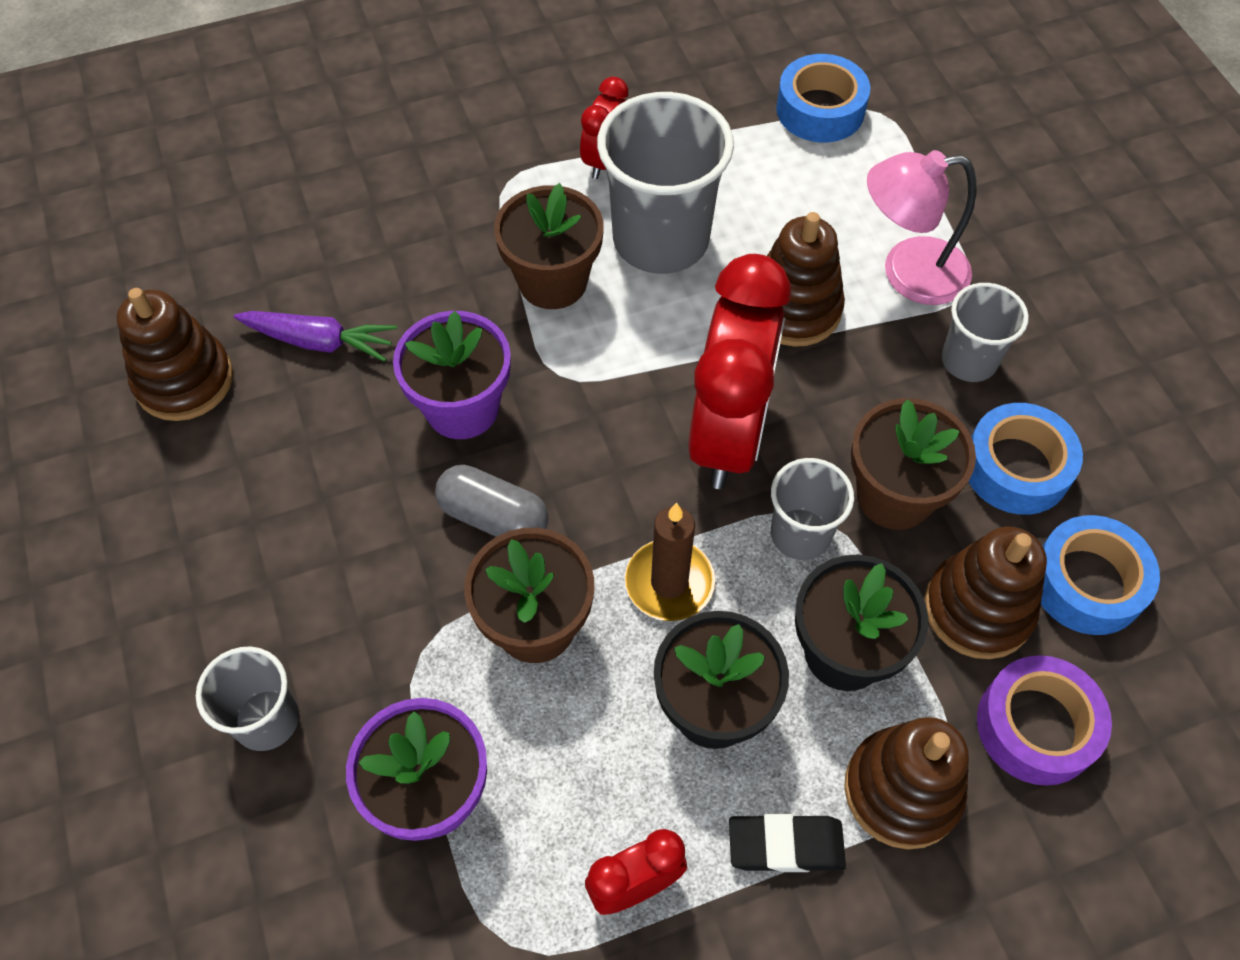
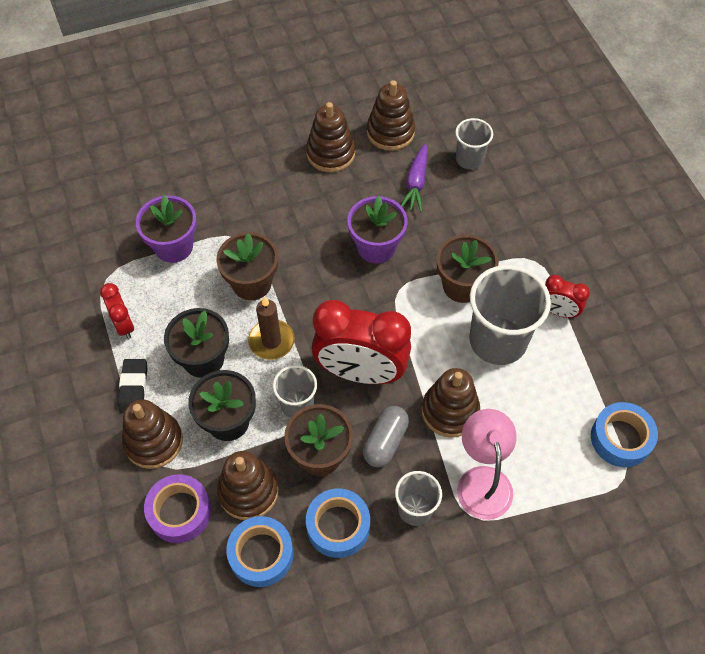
camera: 90 degrees right, 0 degrees up
grey cup [196,646,299,751] -> grey cup moved to [455,118,493,170]
grey capsule [435,465,548,537] -> grey capsule moved to [363,406,409,467]
none -> brown stacking toy [306,102,355,173]

